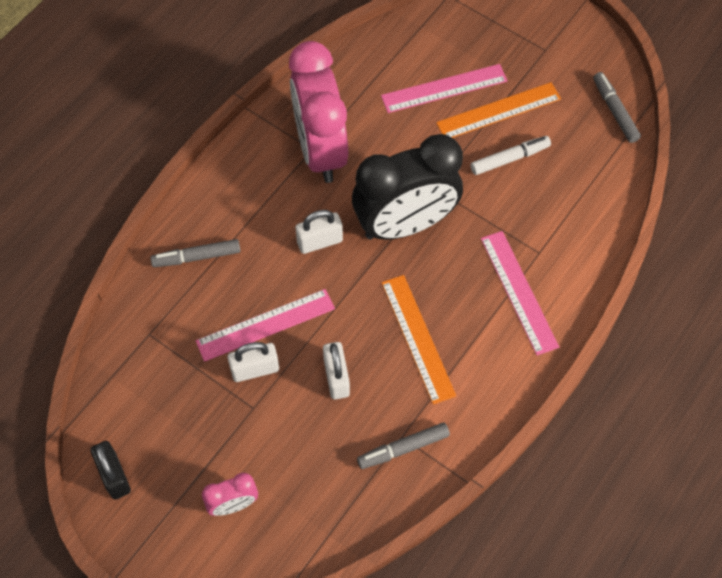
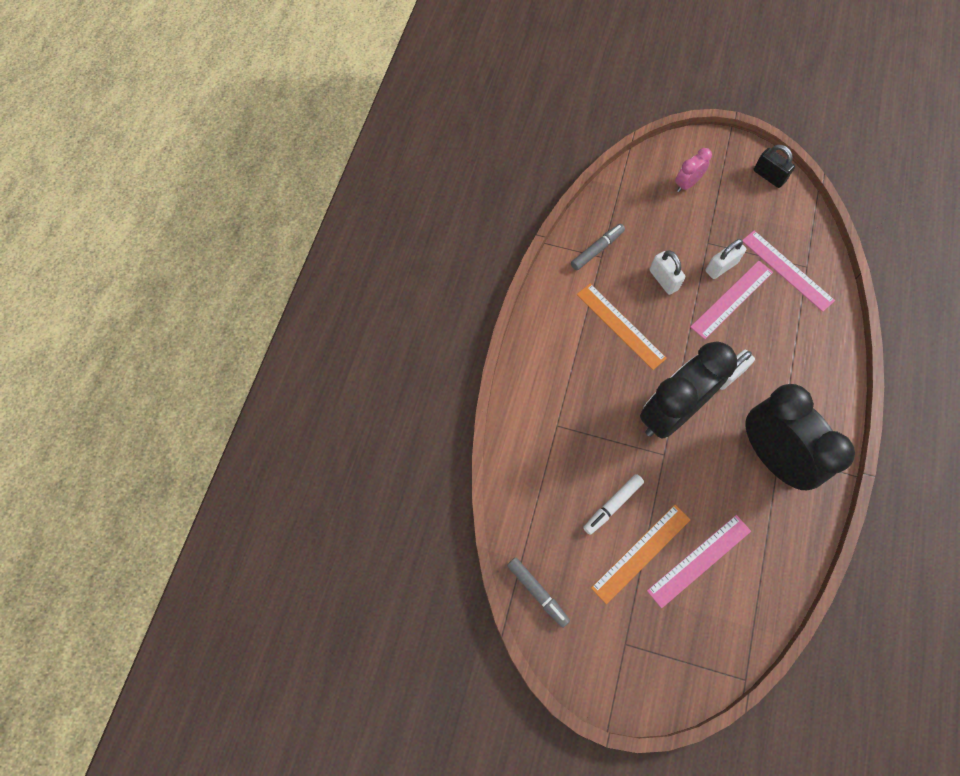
camera: 160 degrees right, 5 degrees up
grey marker [150,239,240,267] -> none
pink clock [289,41,348,183] -> black clock [745,384,855,490]
pink ruler [481,231,559,356] -> pink ruler moved to [743,231,835,312]

